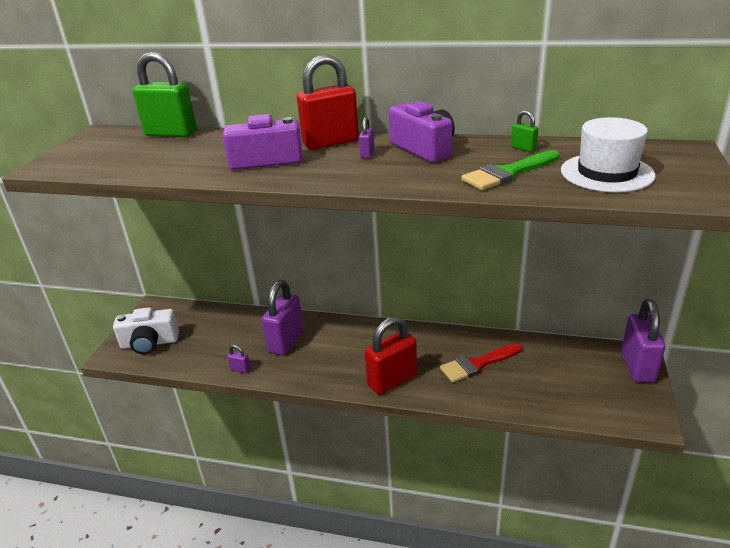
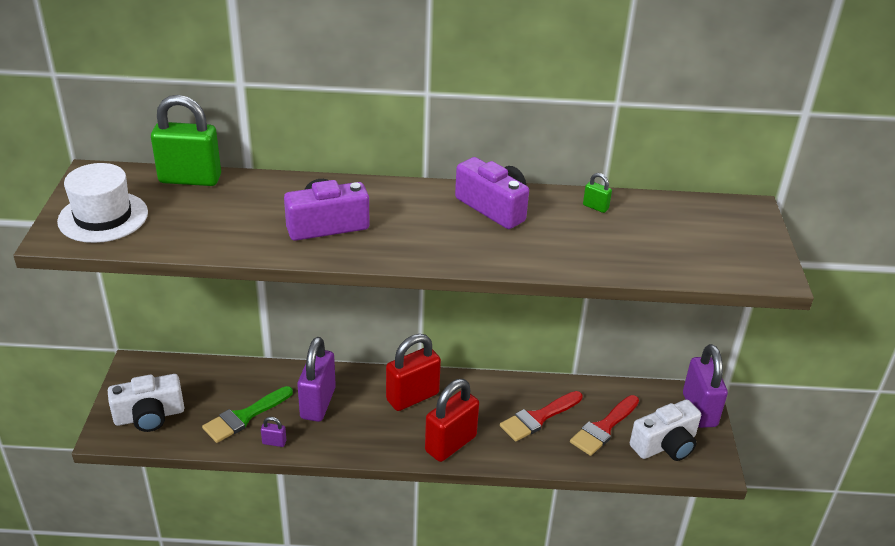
camera: 15 degrees left, 5 degrees up
red padlock [297,54,359,150] -> red padlock moved to [386,334,441,411]
purple padlock [359,117,375,158] -> none
green brush [462,150,560,190] -> green brush moved to [202,386,293,443]
white hat [561,117,656,192] -> white hat moved to [57,163,148,243]
none -> red brush [570,395,639,456]
none -> white camera [630,399,701,461]

